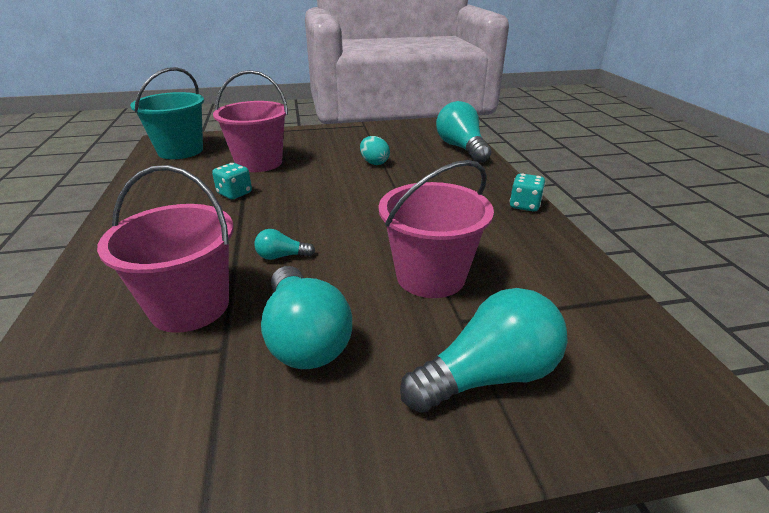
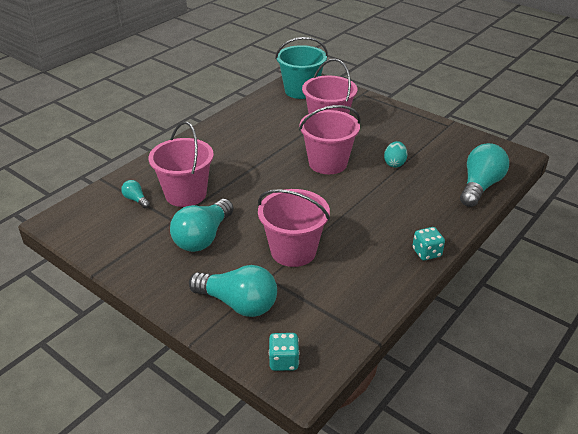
camera: 50 degrees right, 5 degrees up
turquoise dice [212,163,252,199] -> turquoise dice moved to [269,333,300,371]
turquoise light bulb [254,229,315,260] -> turquoise light bulb moved to [121,180,150,208]
none -> pink bucket [299,105,361,174]

